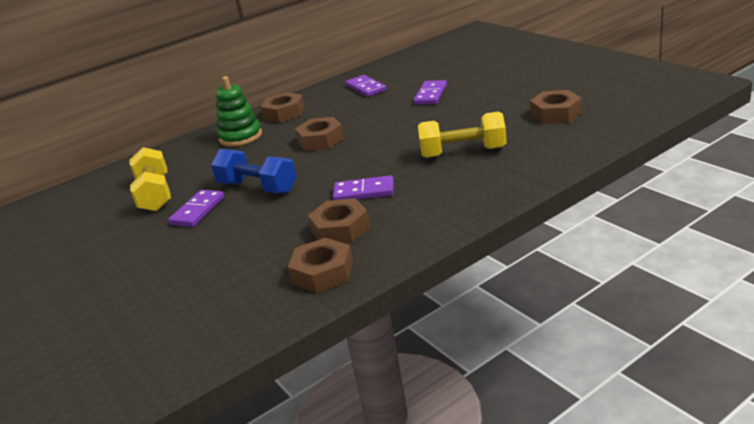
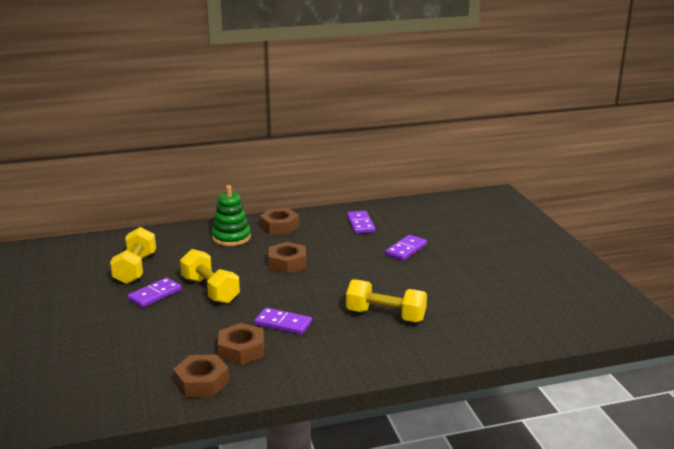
camera: 15 degrees right, 5 degrees down
blue dumbbell [211,149,297,194] -> yellow dumbbell [180,249,240,304]
brown nut [530,90,582,124] -> none

